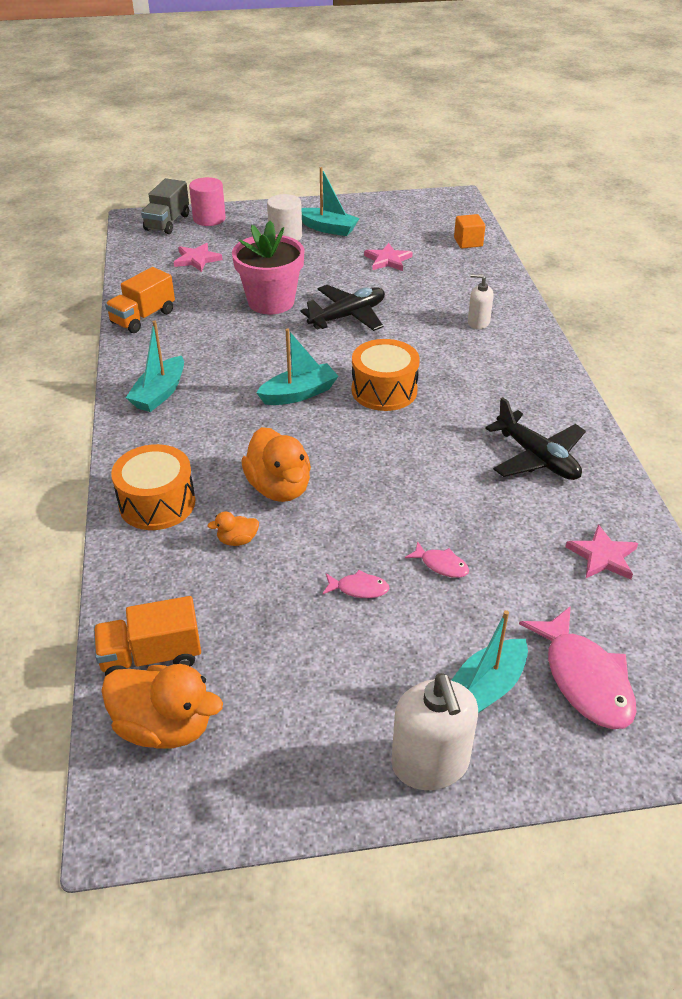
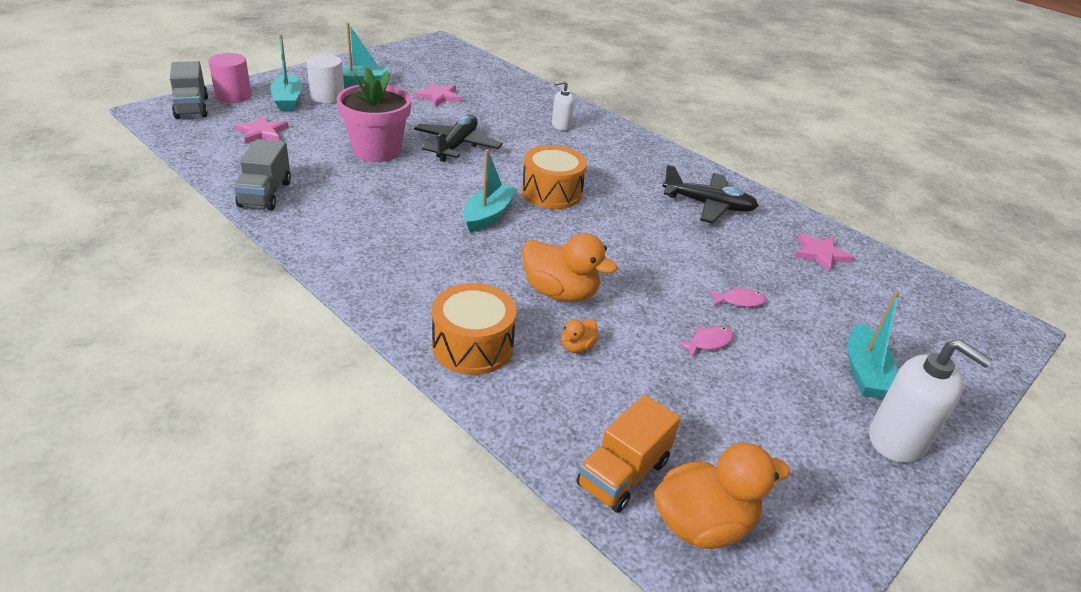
camera: 40 degrees left, 5 degrees down
orange truck [105,267,175,333] -> grey truck [234,139,291,210]
turquoise boat [126,321,184,412] -> turquoise boat moved to [270,34,302,111]
orange cube [454,214,485,248] -> none
pink fish [519,606,637,729] -> none

